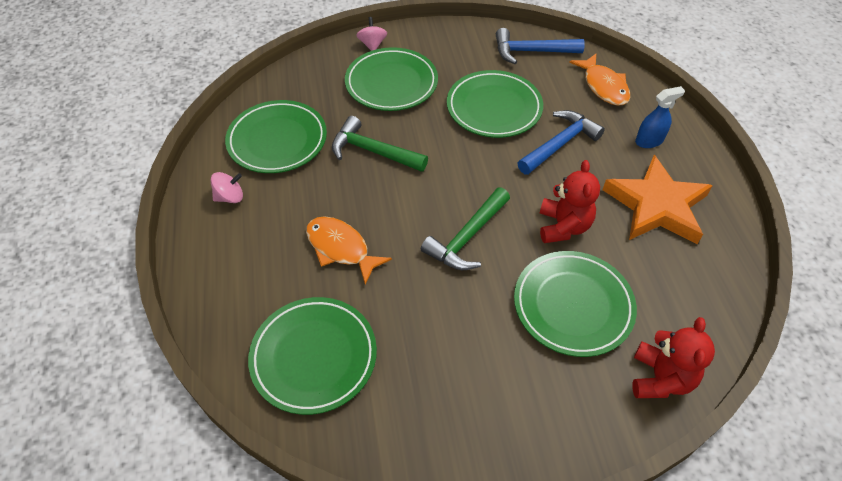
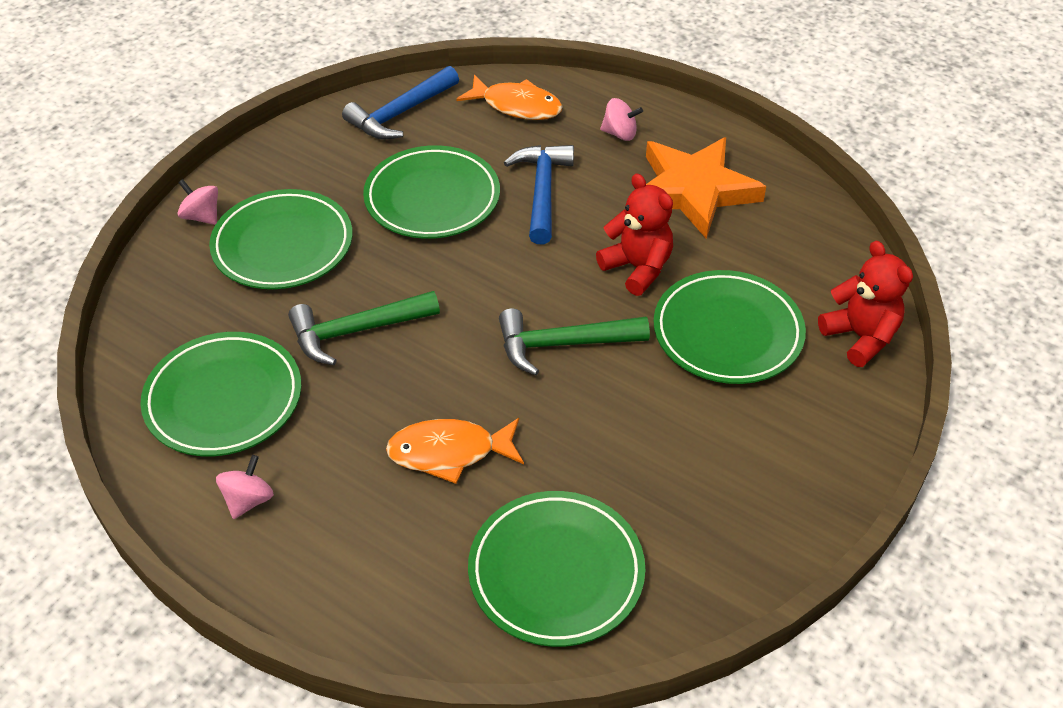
camera: 45 degrees left, 5 degrees down
green hammer [421,187,510,270] -> green hammer turned 90 degrees clockwise [499,309,650,375]
blue spray bottle [635,86,685,148] -> pink spinning top [600,98,643,141]

